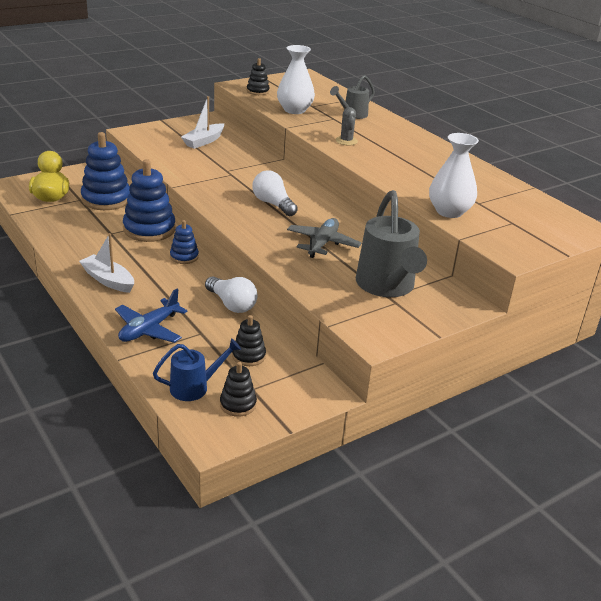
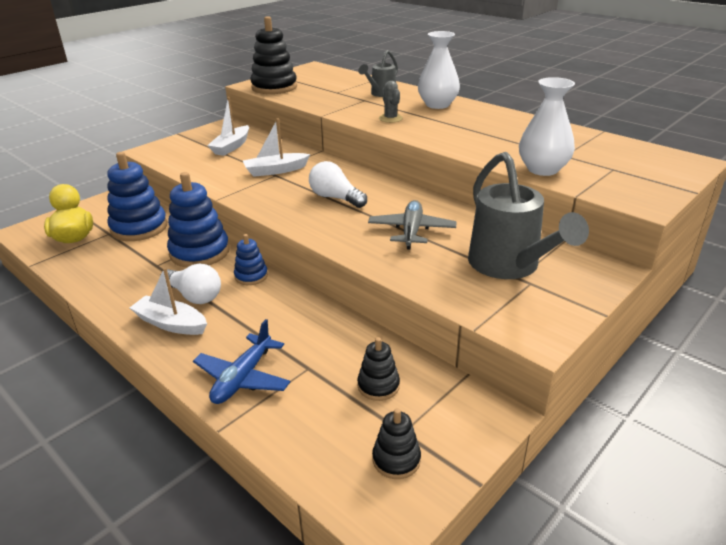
camera: 10 degrees left, 0 degrees up
blue watering can [153,338,241,401] -> none
white light bulb [205,276,257,313] -> white light bulb moved to [160,263,221,304]
black stacking toy [247,58,270,95] -> black stacking toy [250,16,297,94], size x1.91
white vase [277,45,315,114] -> white vase moved to [418,31,460,109]
none -> white boat [243,118,310,177]

